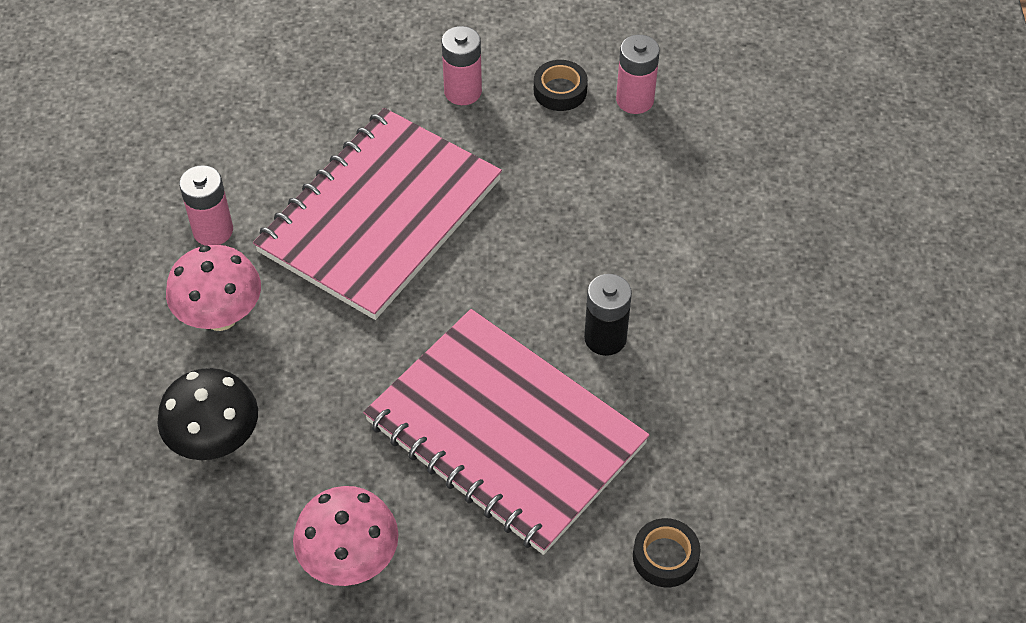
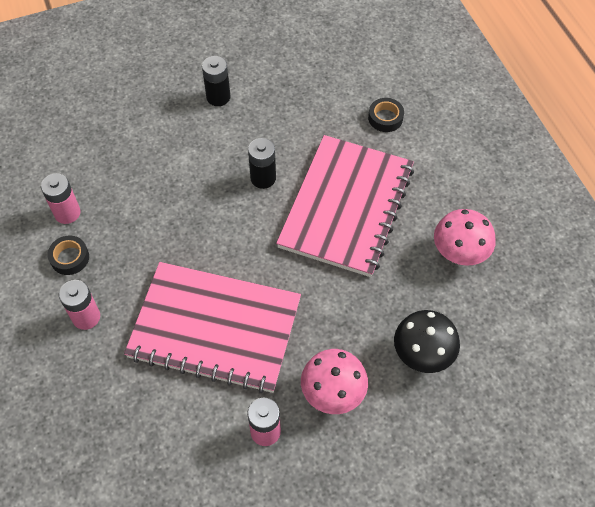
camera: 110 degrees left, 5 degrees up
none -> black battery [202,56,231,106]

